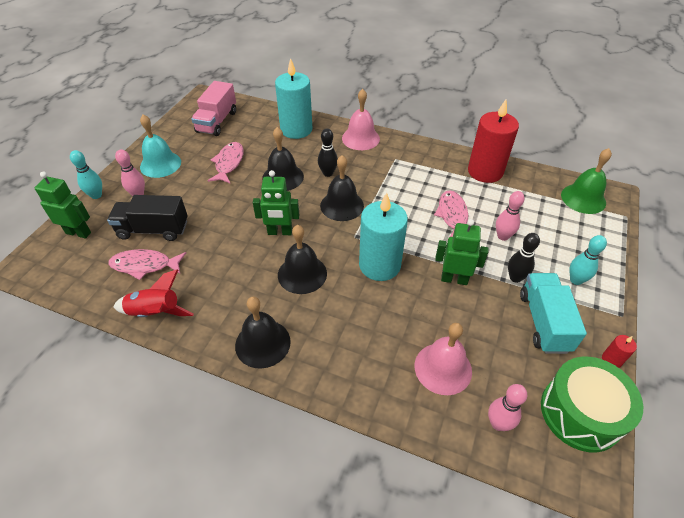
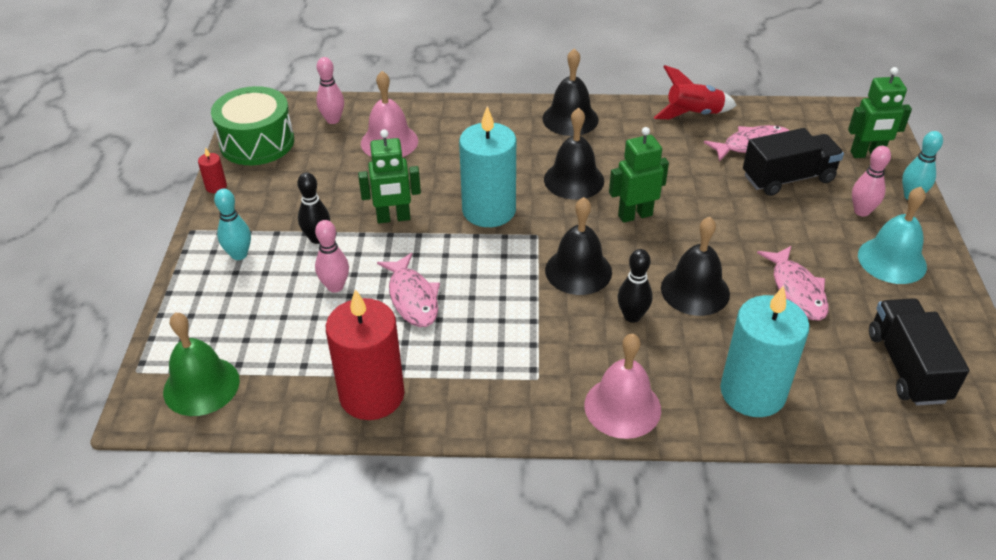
camera: 160 degrees right, 5 degrees down
pink truck [191,81,236,136] -> black truck [869,298,969,406]
turquoise truck [520,273,587,354] -> none

